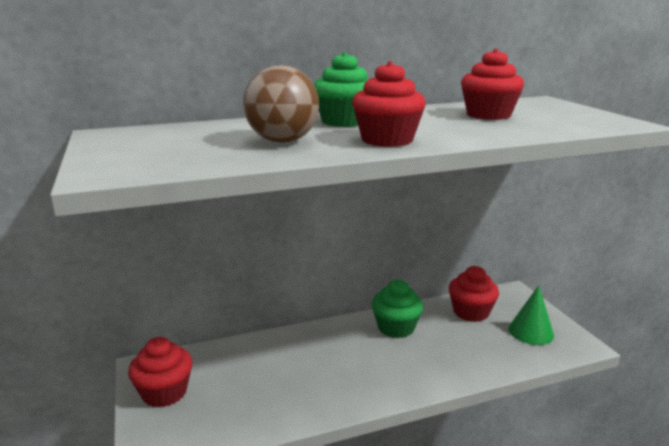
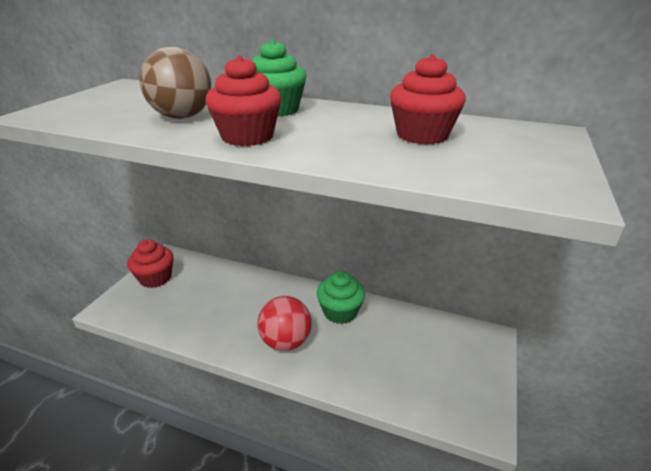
camera: 40 degrees right, 10 degrees up
red cupcake [449,266,499,322] -> none
green cone [508,285,554,345] -> none
none -> red ball [257,296,312,351]

